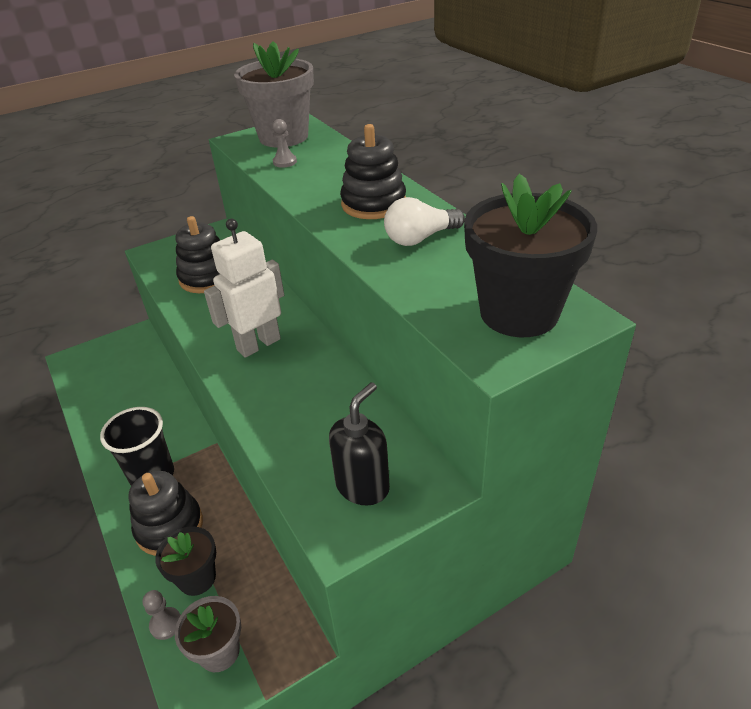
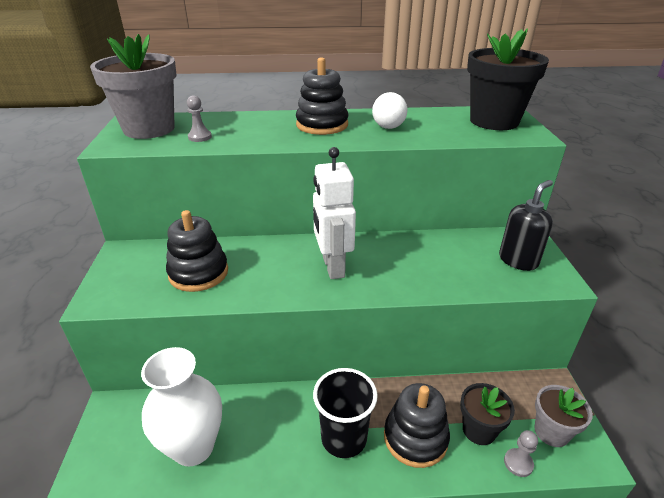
camera: 65 degrees left, 5 degrees down
black soap dispenser [329,382,390,505] -> black soap dispenser turned 75 degrees clockwise [499,180,553,271]
none -> white vase [141,347,222,467]

